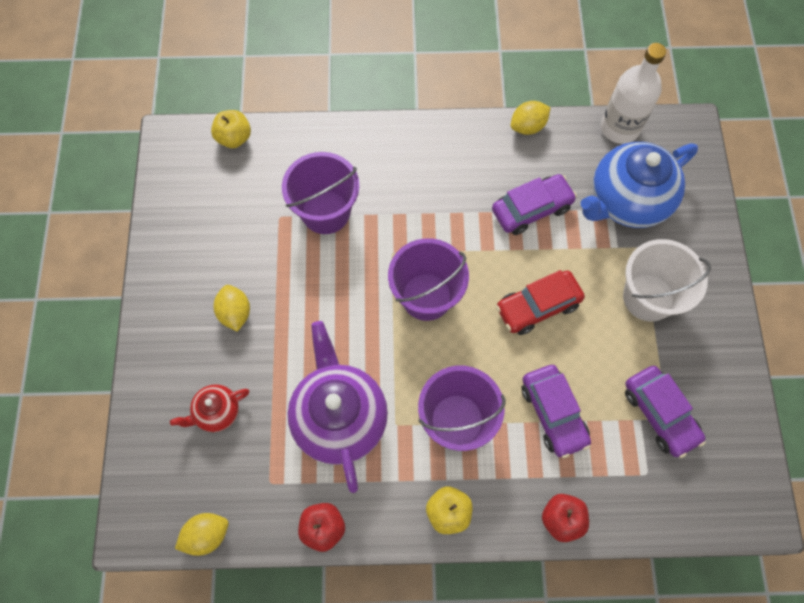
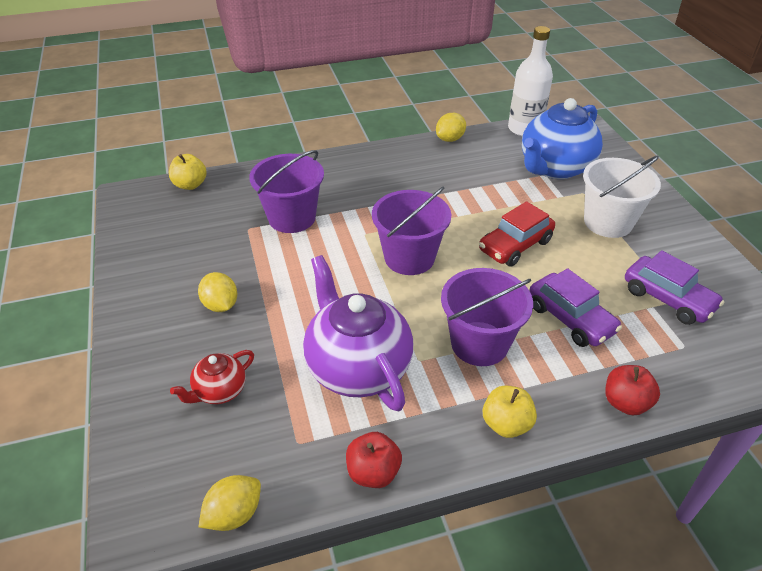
camera: 15 degrees left, 25 degrees down
purple car [492,174,577,235] -> none

